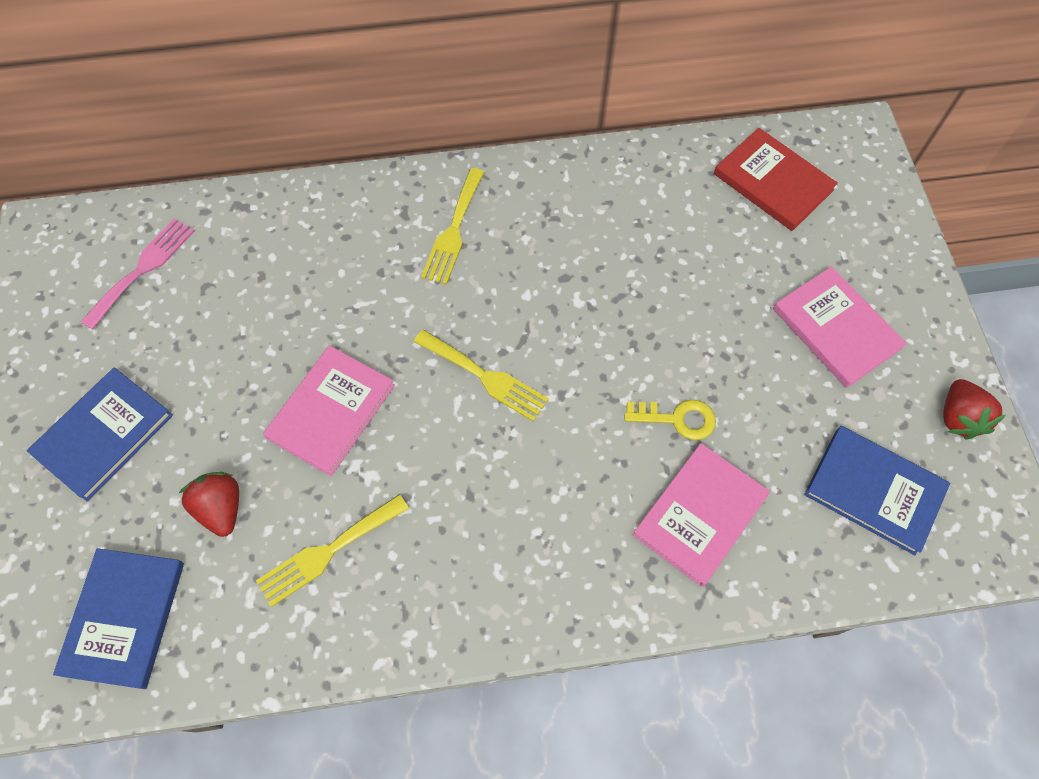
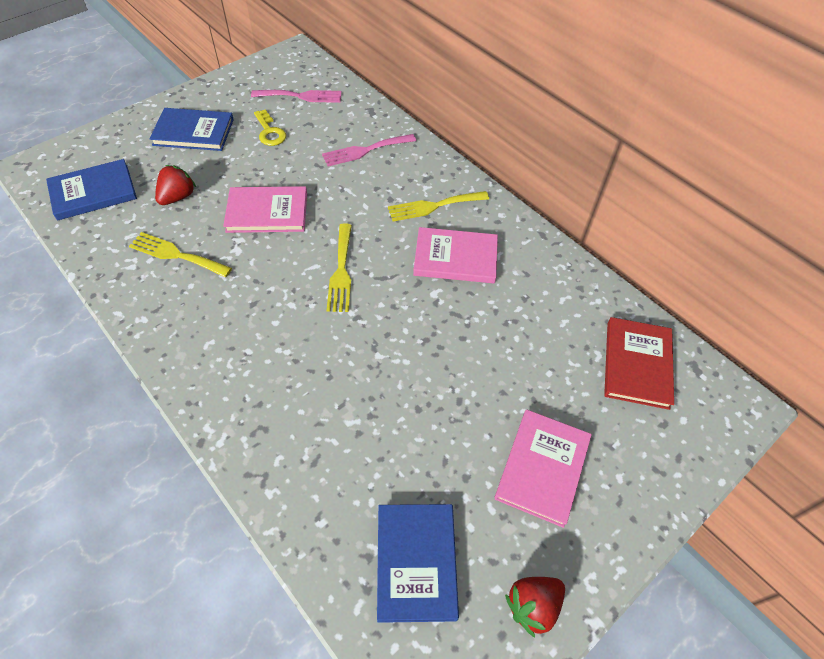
camera: 55 degrees right, 10 degrees down
yellow key [624,400,716,440] -> yellow key moved to [254,109,286,146]
pink book [633,443,770,587] -> pink book moved to [413,227,498,283]
none -> pink fork [322,134,416,166]

